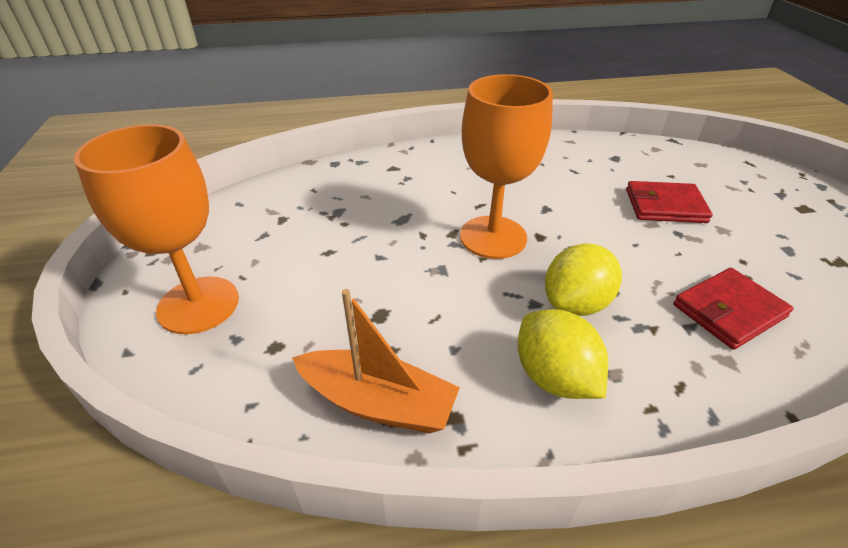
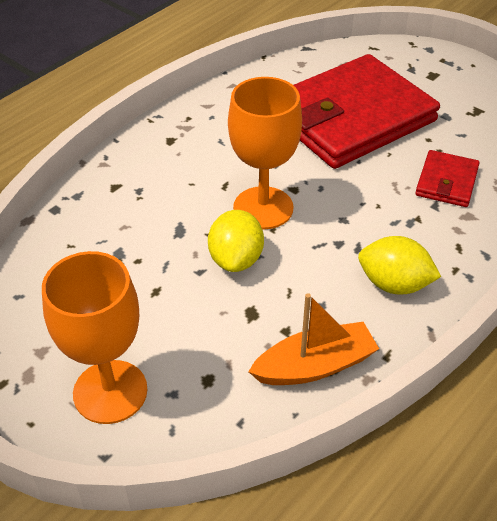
camera: 40 degrees left, 5 degrees up
yellow lemon [545,244,622,316] -> yellow lemon moved to [208,210,264,272]
red wallet [626,181,713,223] -> red wallet [293,54,440,169], size x2.29

